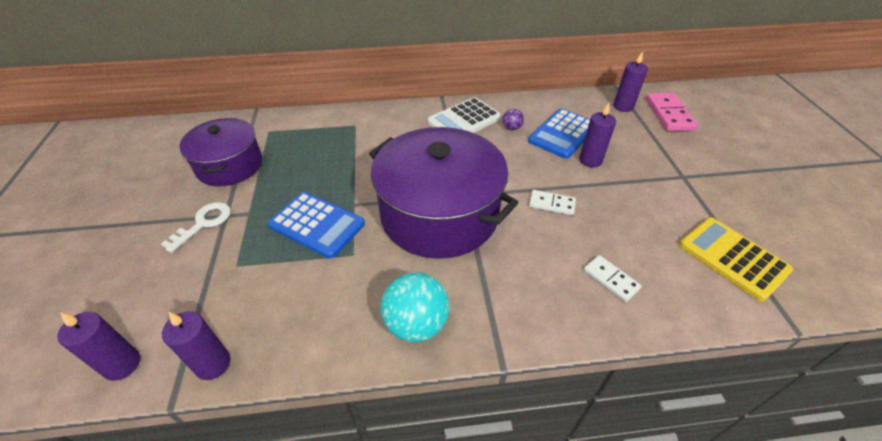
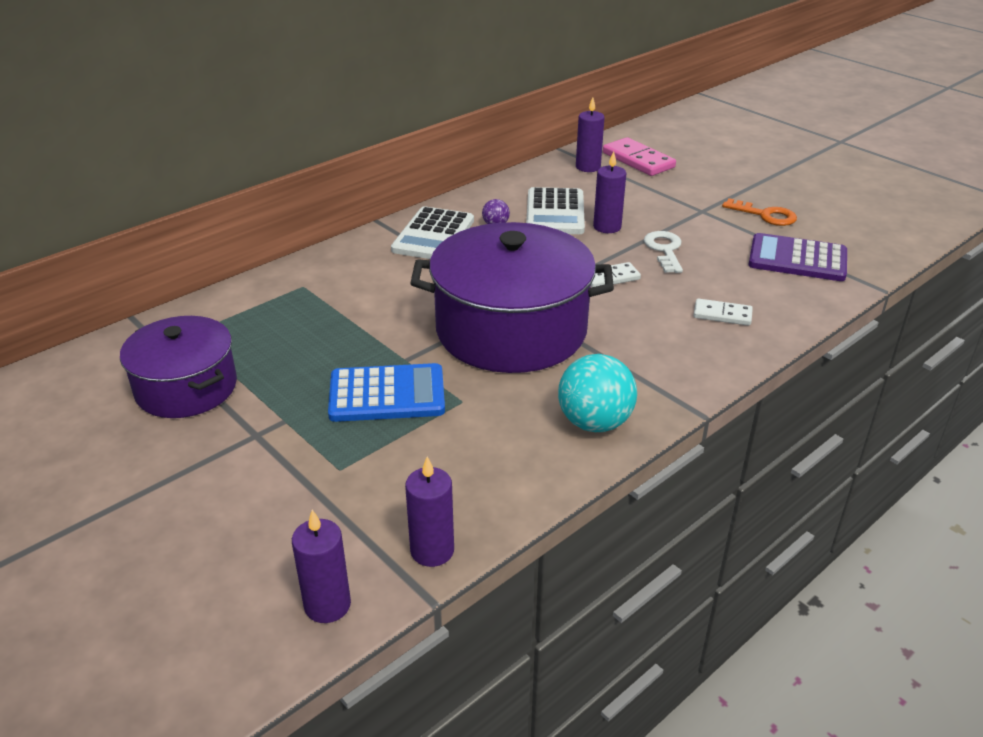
camera: 35 degrees left, 10 degrees down
white key [161,202,231,253] -> white key moved to [644,231,683,273]
blue calculator [528,109,590,159] -> white calculator [526,187,585,234]
yellow calculator [679,218,793,301] -> purple calculator [748,233,847,281]
none -> orange key [722,198,797,226]

